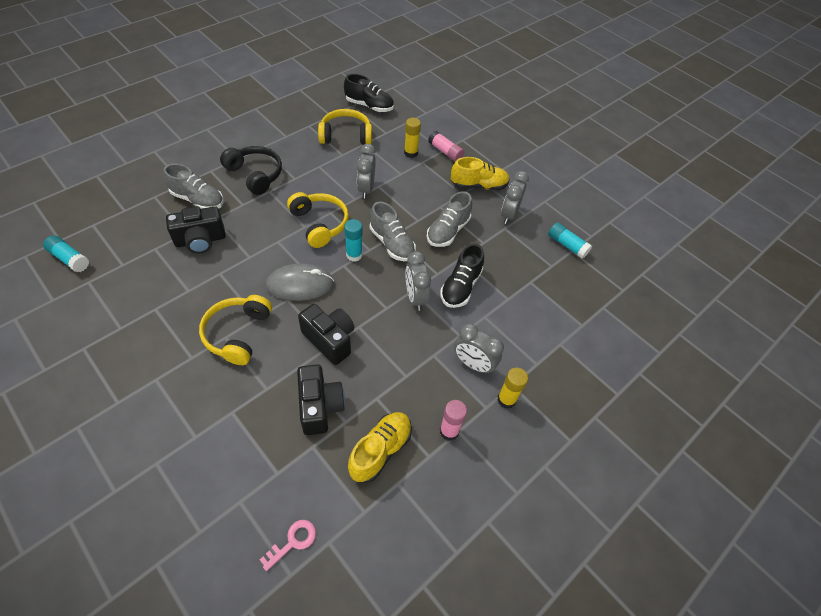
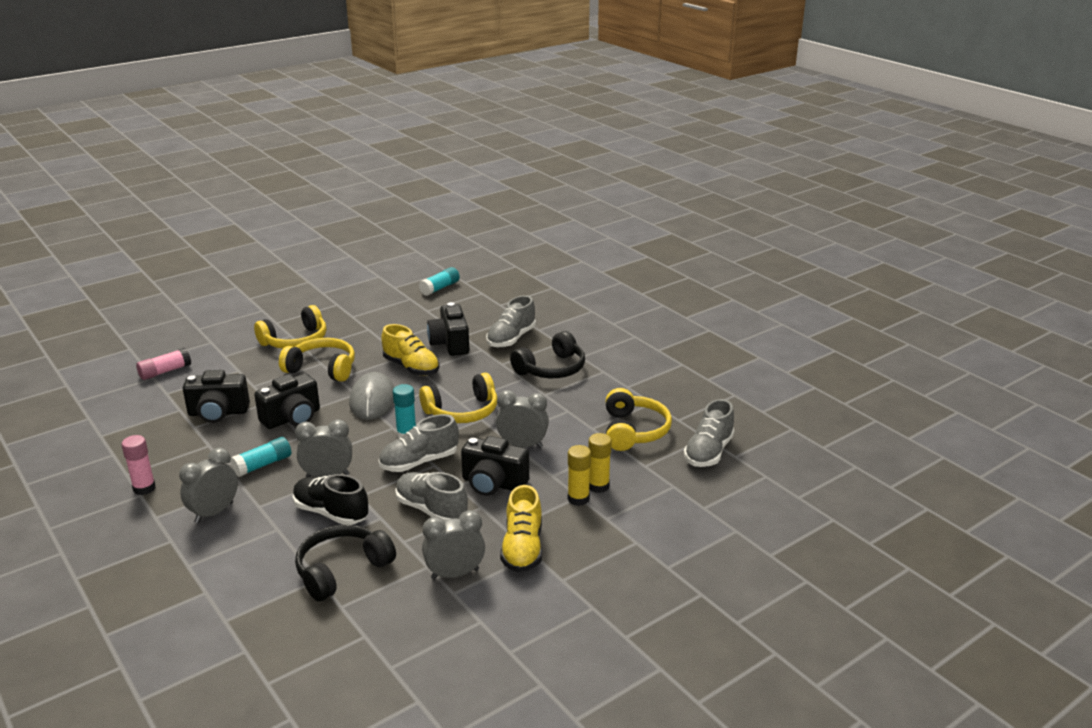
camera: 100 degrees right, 25 degrees down
pink key [260,520,316,571] -> none
black shoe [344,74,394,112] -> grey shoe [684,399,735,467]
yellow shoe [348,412,412,483] -> yellow shoe moved to [381,324,440,376]
pink glue stick [428,131,464,162] -> pink glue stick moved to [136,348,191,380]
yellow glue stick [497,367,528,409] -> yellow glue stick moved to [568,445,591,506]
grey clock [501,171,529,224] -> grey clock turned 45 degrees counterclockwise [422,510,485,580]
turquoise glue stick [548,222,592,259] -> turquoise glue stick moved to [230,437,291,477]
none -> yellow headphones [254,305,326,349]
none -> black headphones [295,525,396,602]
none -> black camera [461,436,529,496]

